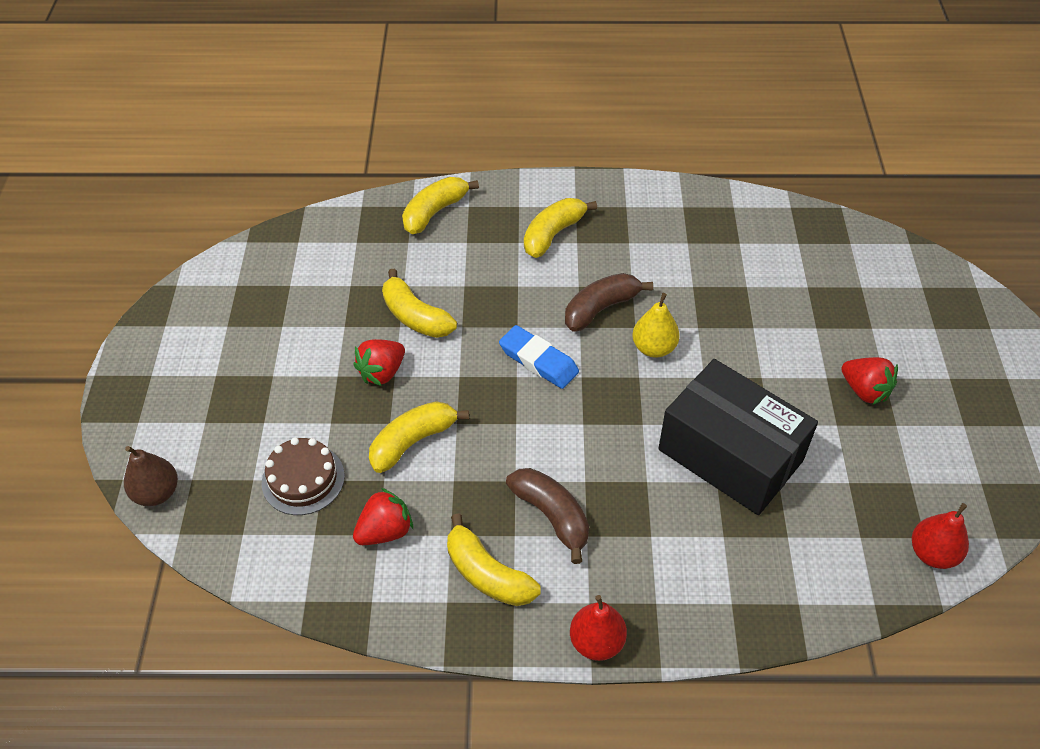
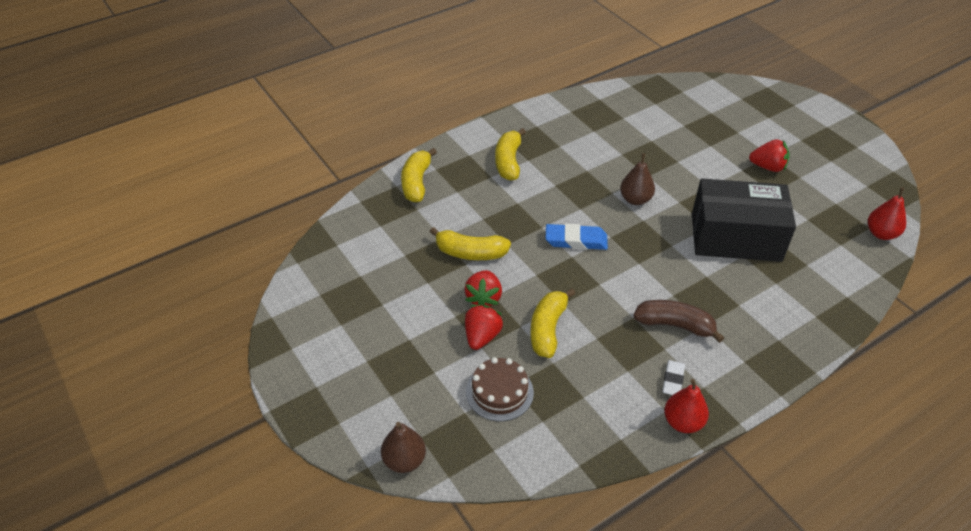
camera: 35 degrees left, 5 degrees down
red strawberry [353,488,413,545] -> red strawberry moved to [465,305,503,350]
yellow banana [447,513,541,606] -> white eraser [662,360,685,395]
brown banana [565,273,653,332] -> none
red pear [570,595,627,661] -> red pear moved to [664,379,709,433]
yellow pear [633,293,680,357] -> brown pear [620,153,655,205]

